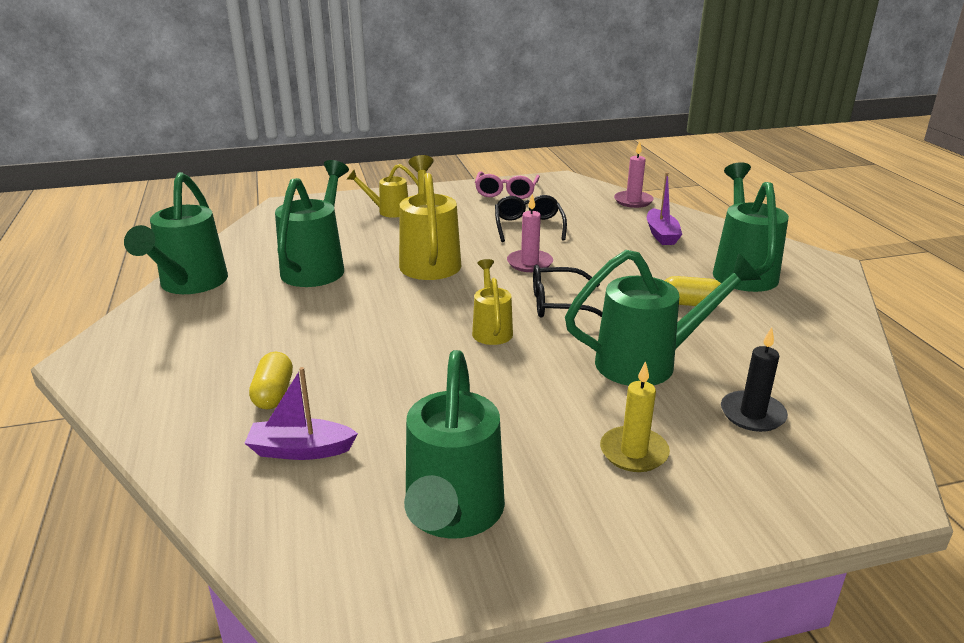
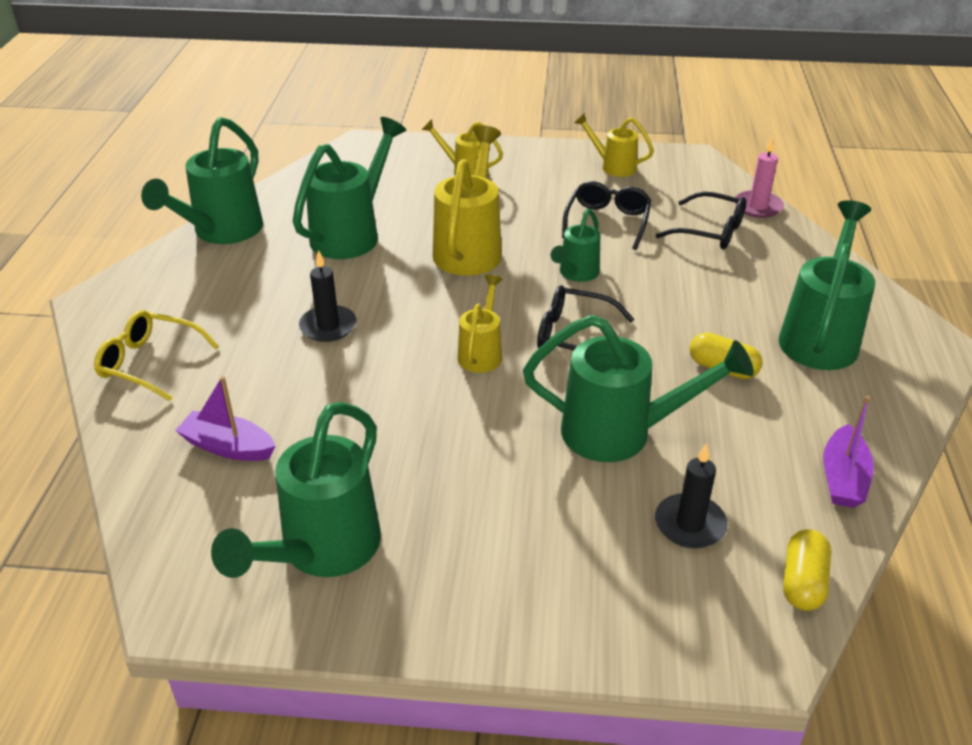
camera: 20 degrees right, 10 degrees up
yellow capsule [249,352,293,410] -> yellow capsule moved to [783,529,831,611]
pink glasses [475,171,540,199] -> yellow watering can [574,113,654,177]
pink candle [507,194,553,272] -> green watering can [551,209,600,282]
yellow candle [600,361,670,472] -> none
purple boat [647,172,682,245] -> purple boat moved to [823,396,874,508]
none -> yellow glasses [94,310,219,401]
none -> black candle [299,250,356,342]
none -> black glasses [656,191,746,249]

